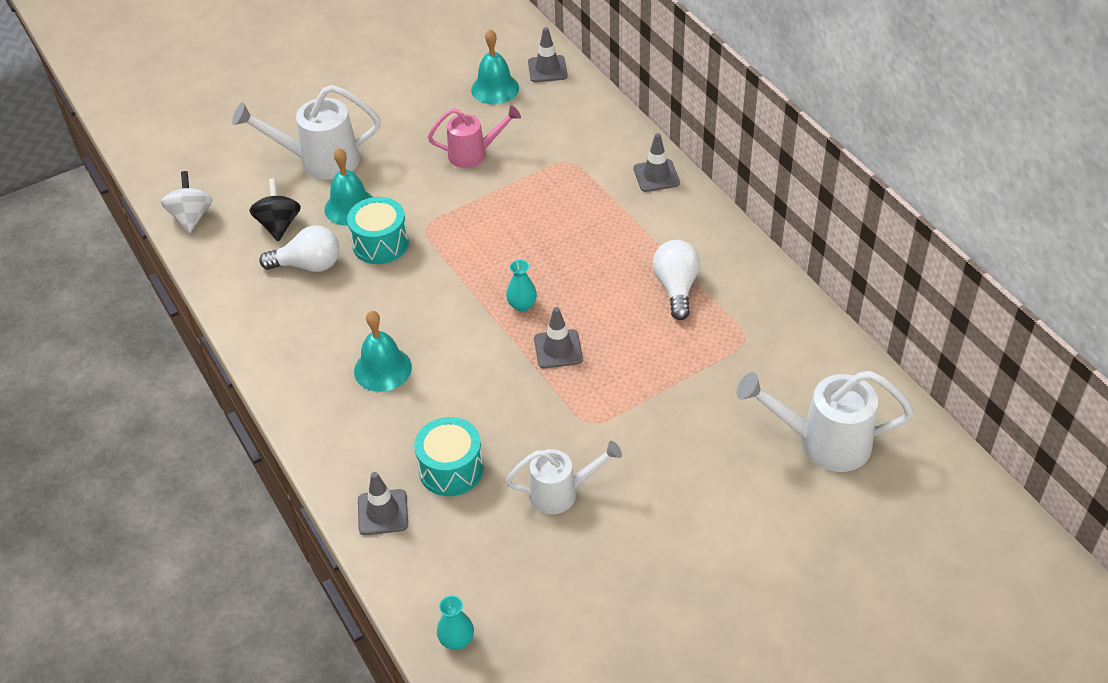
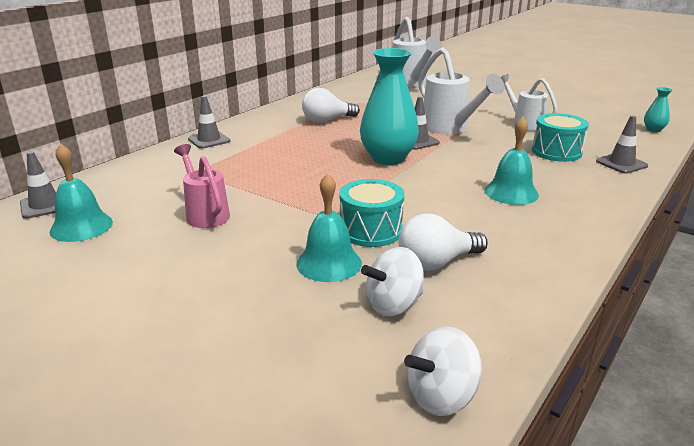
camera: 115 degrees left, 20 degrees down
white watering can [232,85,381,180] -> white watering can moved to [418,47,505,134]
black spinning top [249,178,301,241] -> white spinning top [361,247,424,316]
white light bulb [259,225,339,272] -> white light bulb turned 90 degrees counterclockwise [399,214,488,271]
turquoise vase [506,260,537,312] -> turquoise vase [360,48,419,165], size x2.25

